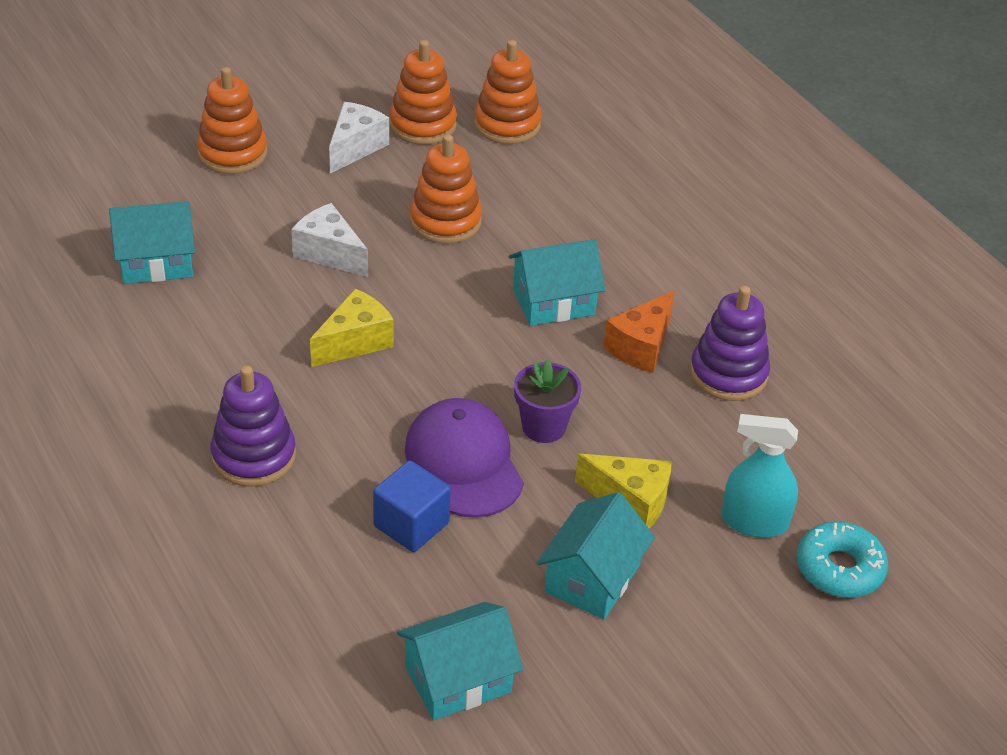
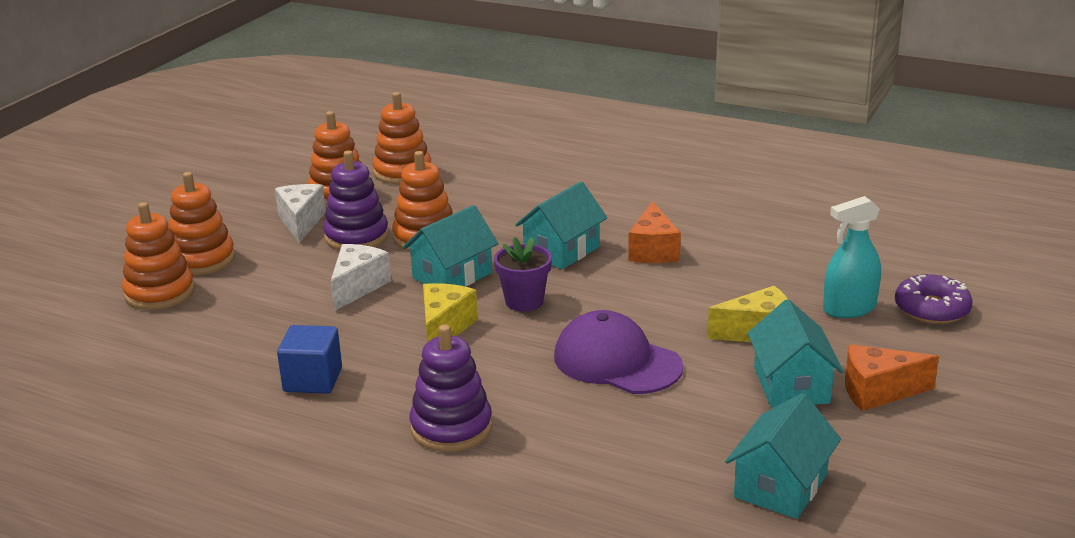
camera: 30 degrees left, 15 degrees down
turquoise house [109,201,195,284] -> turquoise house moved to [403,205,499,286]
white cheese [291,203,368,277] -> white cheese turned 105 degrees clockwise [330,244,391,311]
blue cube [373,461,451,552] -> blue cube moved to [277,325,342,394]
purple flower pot [514,360,581,443] -> purple flower pot moved to [494,237,552,312]
purple stacking toy [690,286,770,401] -> purple stacking toy moved to [323,150,389,250]
turquoise donut [797,522,888,598] -> purple donut [895,274,973,324]
none -> orange stacking toy [122,202,195,310]
none -> orange cheese [845,344,939,411]

